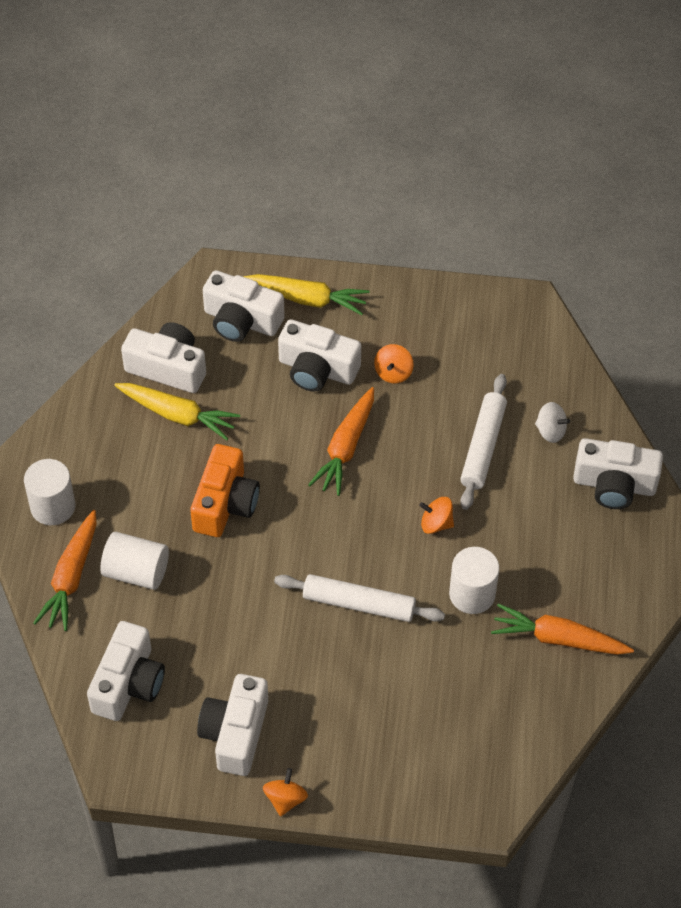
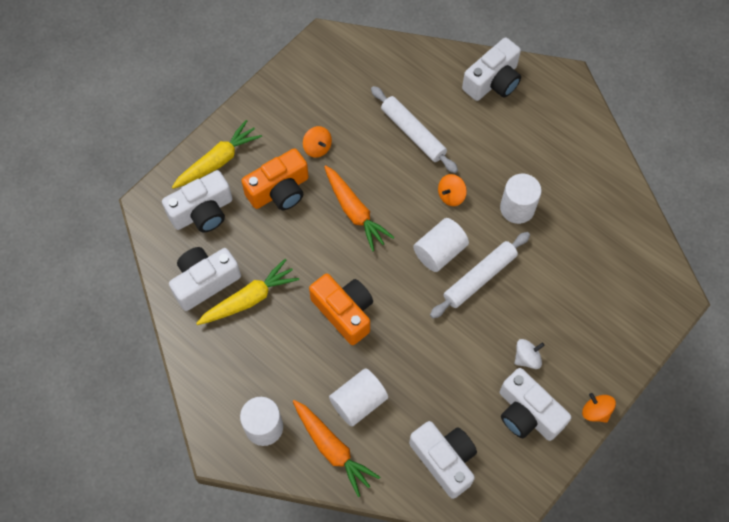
camera: 55 degrees left, 10 degrees up
white camera [278,319,361,392] -> orange camera [241,148,309,210]
orange carrot [491,604,634,655] -> none
white spinning top [535,402,570,443] -> white spinning top moved to [515,339,545,369]
none -> white cylinder [413,218,469,272]

